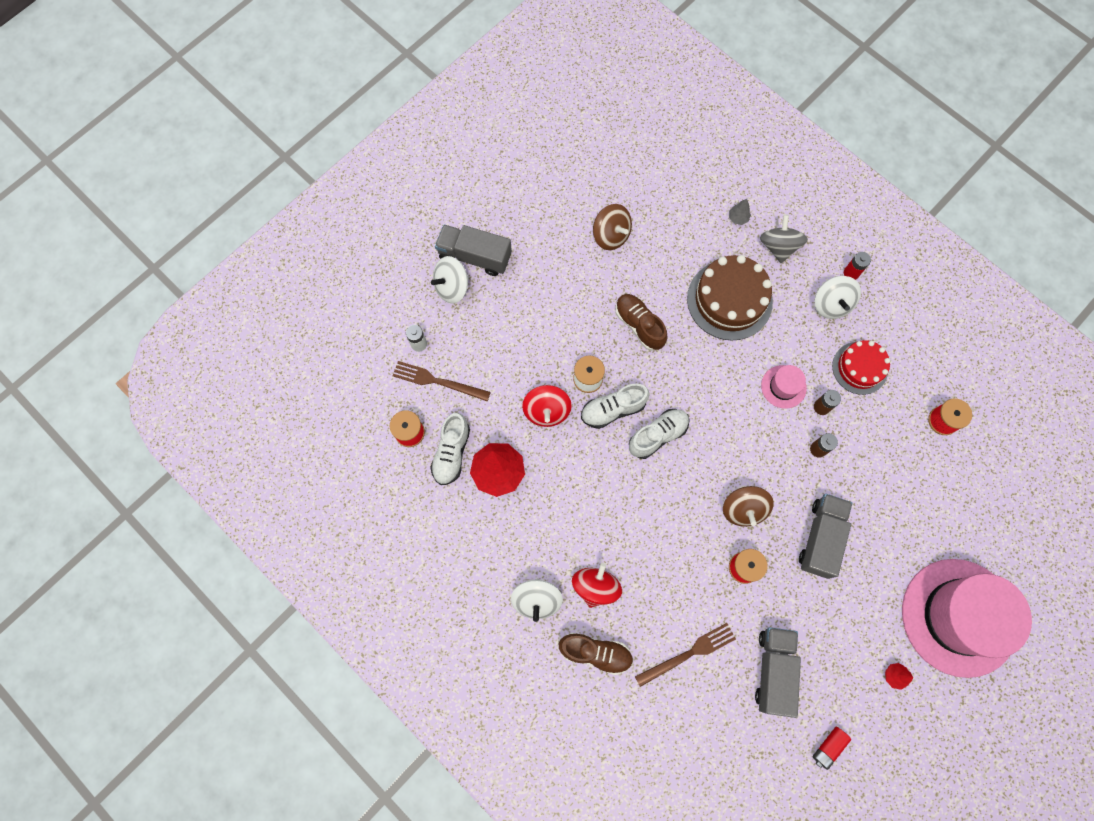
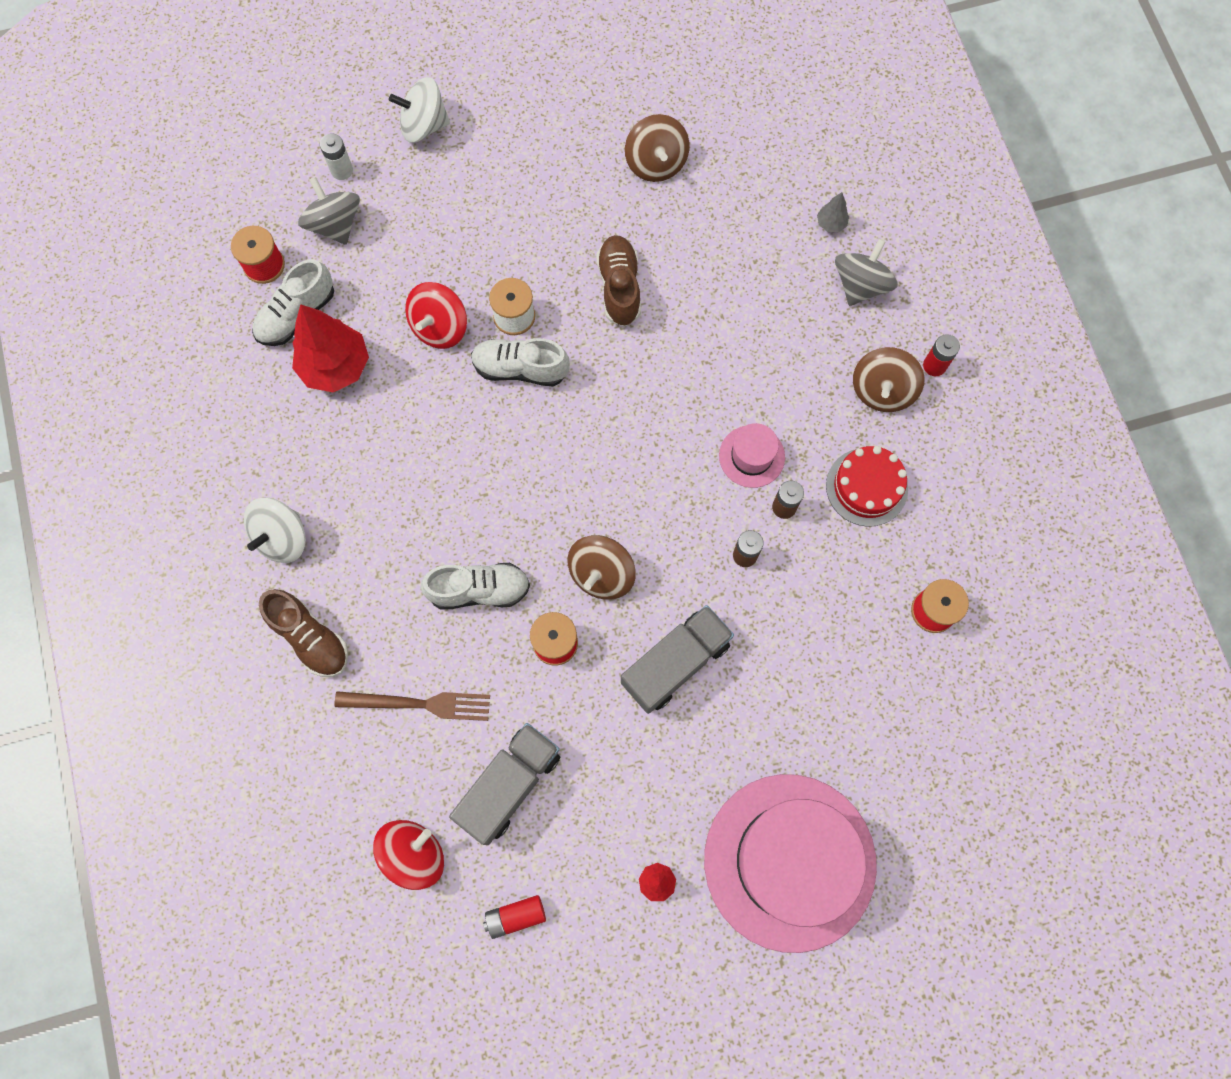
camera: 30 degrees right, 0 degrees up
brown fork [392,361,491,401] -> grey spinning top [298,177,360,245]
grey truck [435,224,512,276] -> none
red spinning top [572,563,622,608] -> red spinning top moved to [373,820,444,890]
white shoe [629,409,690,459] -> white shoe moved to [420,563,530,610]
brown cake [687,255,773,341] -> none
white spinning top [815,276,861,319] -> brown spinning top [853,347,925,412]

